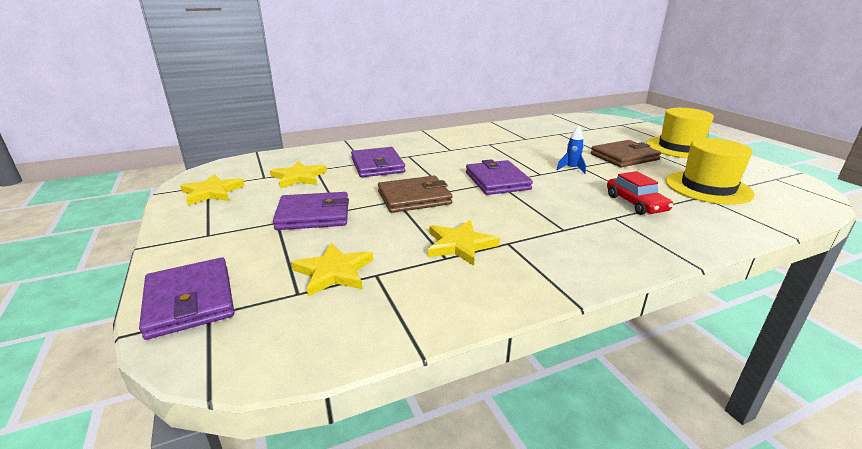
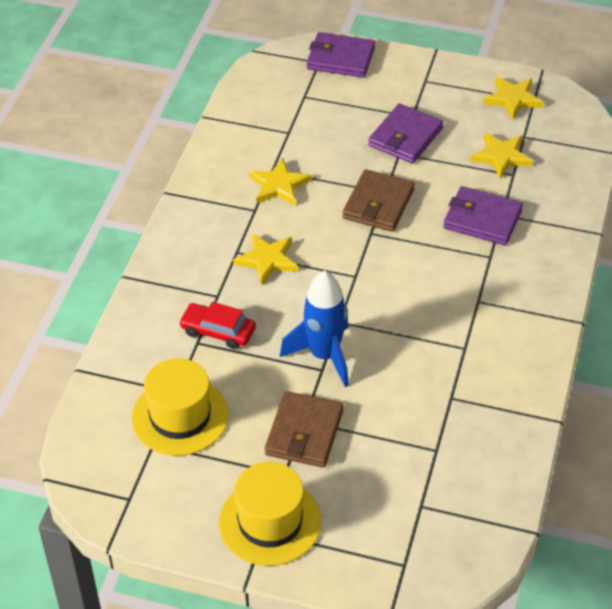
camera: 130 degrees right, 20 degrees up
yellow star [291,243,373,296] -> yellow star moved to [233,233,298,285]
purple wallet [466,159,533,195] -> none
blue rocket [557,126,586,174] -> blue rocket [280,270,349,387], size x2.15

